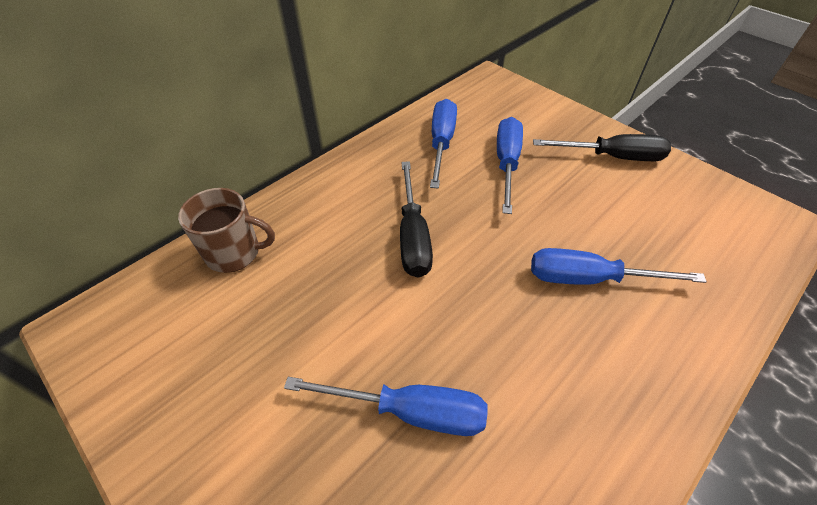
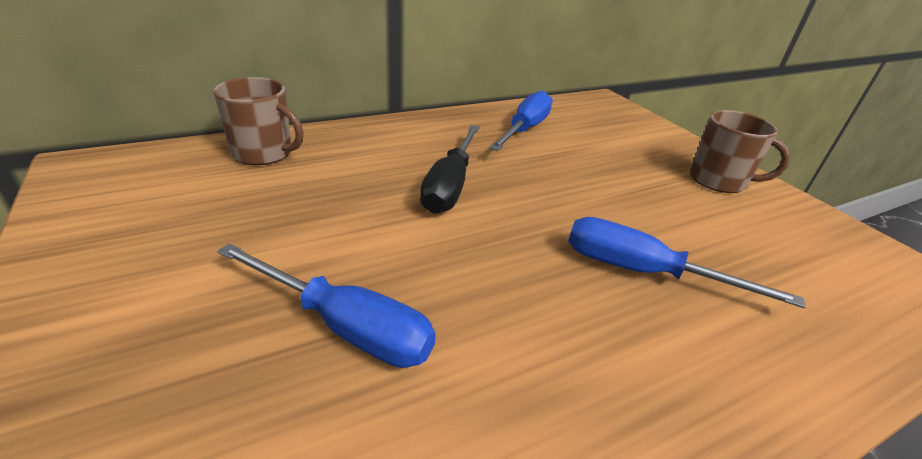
camera: 15 degrees right, 15 degrees down
blue screwdriver [497,117,523,214] -> none
black screwdriver [533,134,671,161] -> brown mug [690,110,790,193]

